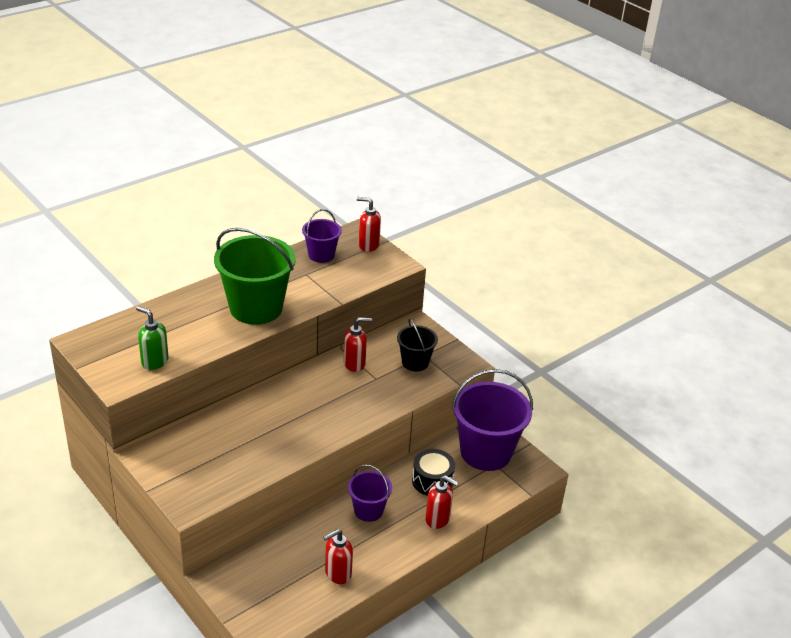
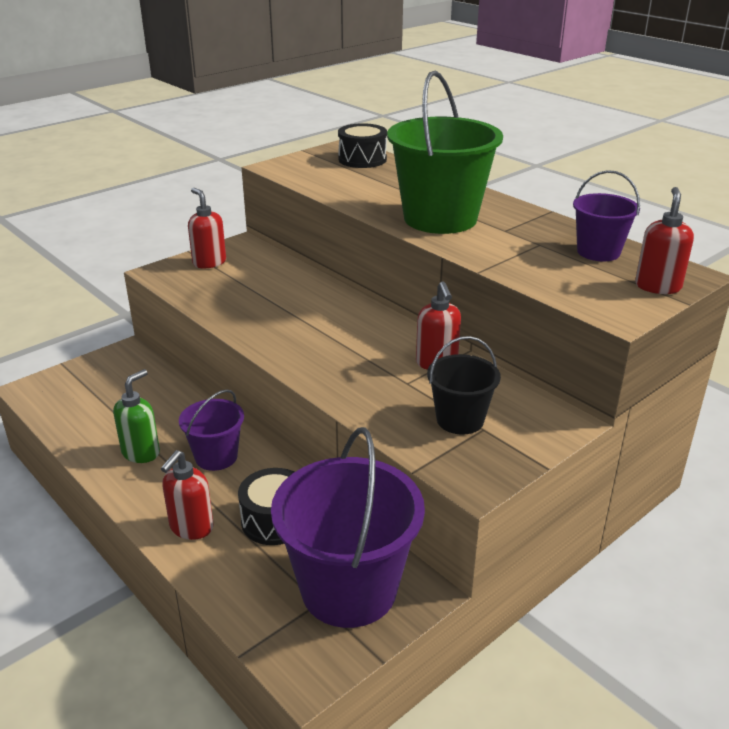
camera: 90 degrees right, 5 degrees down
green soap dispenser [136,306,169,370] -> green soap dispenser moved to [113,369,160,463]
red soap dispenser [323,529,353,584] -> red soap dispenser moved to [188,188,226,268]
none -> black drum [338,123,387,168]

